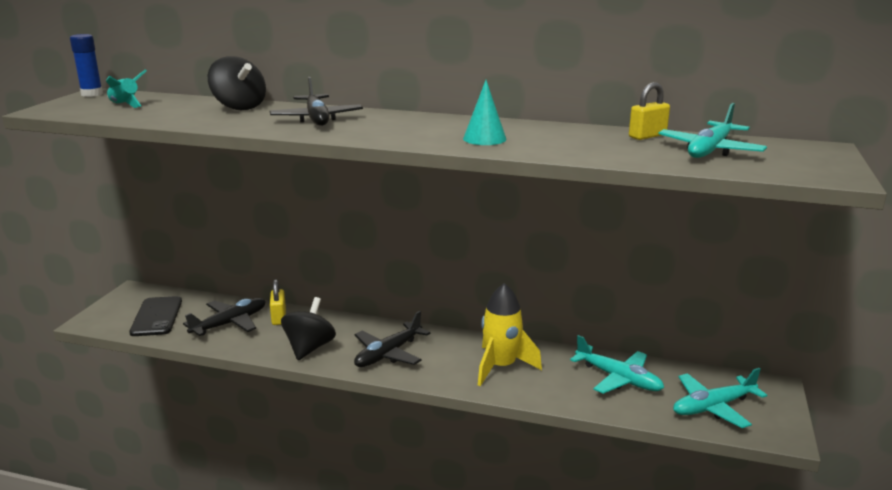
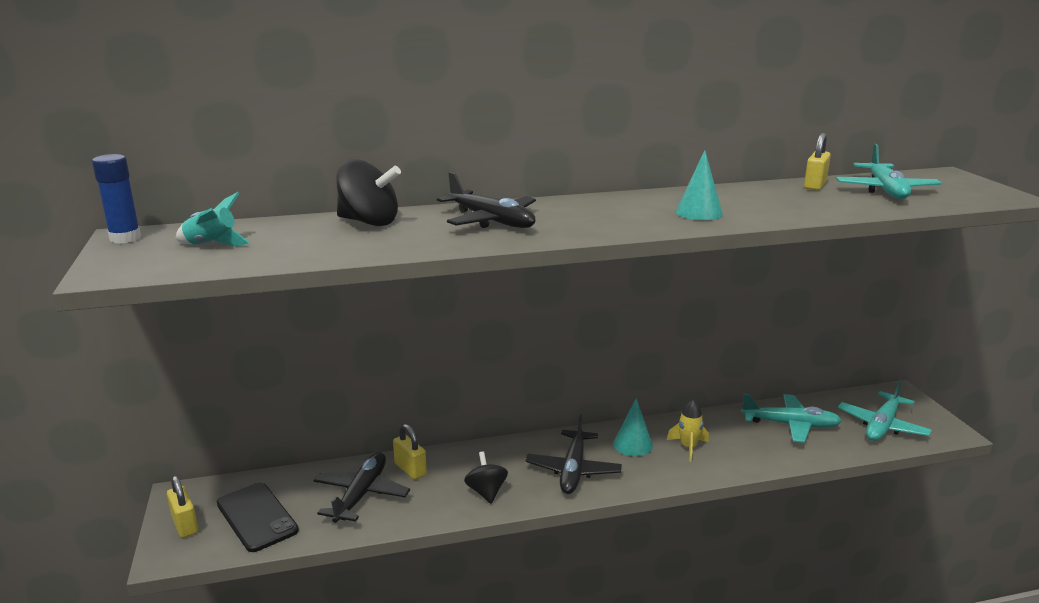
camera: 30 degrees left, 0 degrees up
black spinning top [281,297,336,360] -> black spinning top [464,451,508,504], size x0.66
yellow rocket [478,283,542,386] -> yellow rocket [667,399,709,462], size x0.56
none -> yellow padlock [167,476,198,538]
none -> turquoise cone [613,398,653,456]

